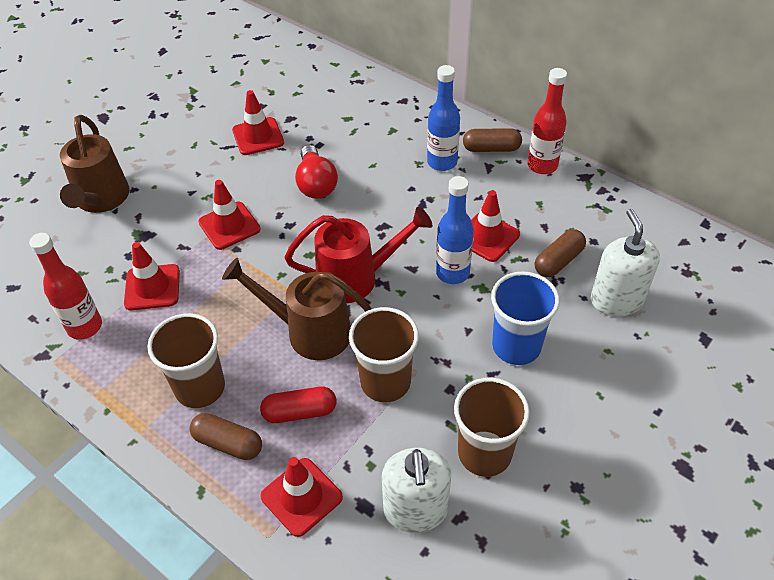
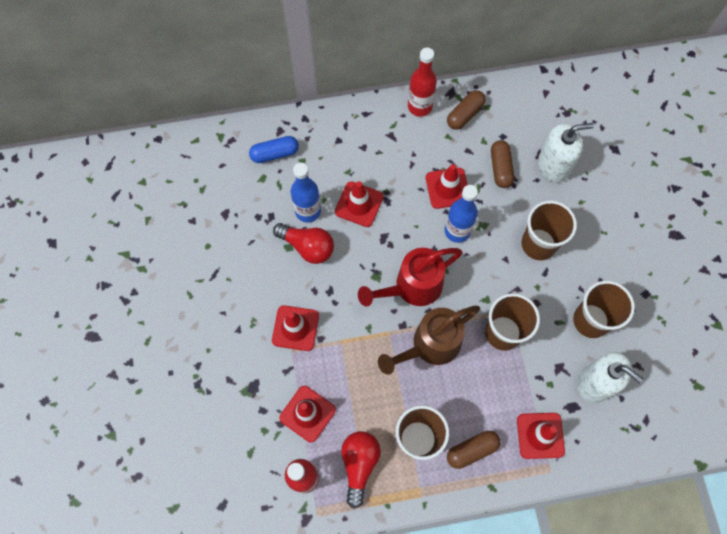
camera: 50 degrees left, 20 degrees up
brown watering can [60,115,130,213] -> none
red traffic cone [232,90,284,155] -> red traffic cone moved to [335,181,383,227]
red capsule [260,387,336,423] -> none
red watering can [285,207,432,303] -> red watering can turned 150 degrees counterclockwise [358,248,463,307]
blue bottle [427,65,460,171] -> blue bottle moved to [291,163,321,223]
brown capsule [463,128,522,152] -> brown capsule moved to [447,90,485,130]
blue cup [491,271,560,365] -> brown cup [521,201,577,261]
white soap dispenser [591,209,660,317] -> white soap dispenser turned 135 degrees clockwise [538,123,594,182]
none -> blue capsule [249,136,299,163]
none -> red light bulb [341,431,381,509]

